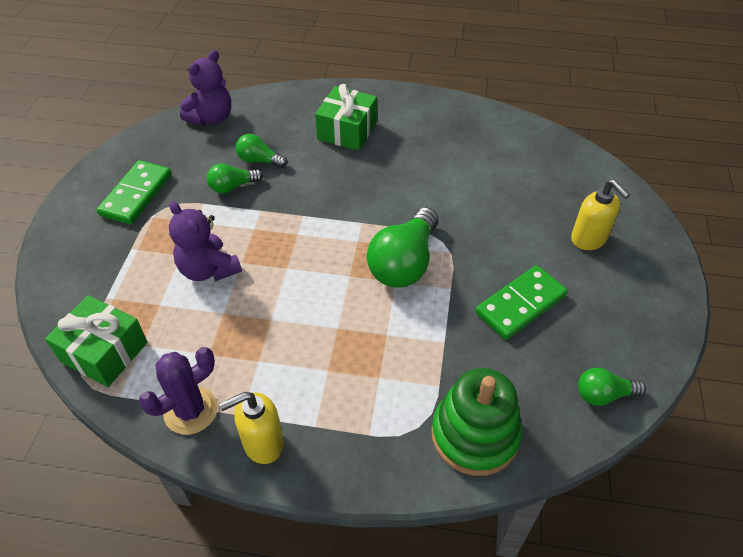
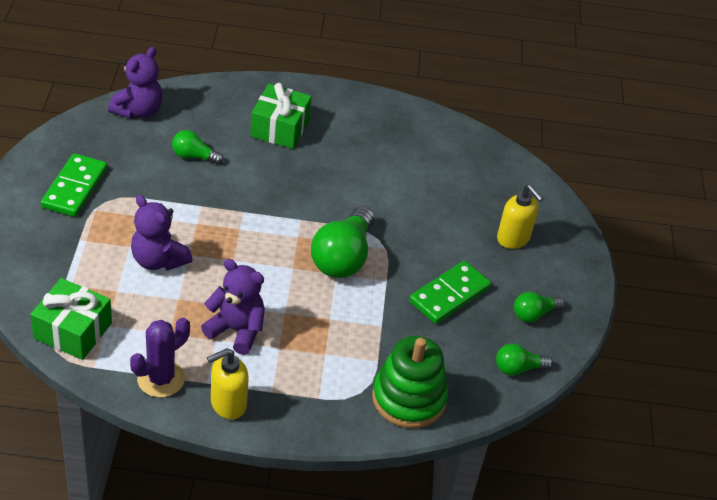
camera: 10 degrees left, 5 degrees down
green light bulb [207,163,263,193] -> green light bulb moved to [514,292,564,323]
none -> purple teddy bear [201,259,265,355]

